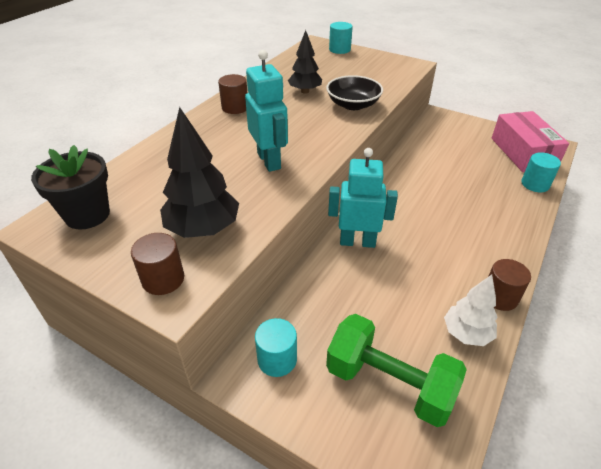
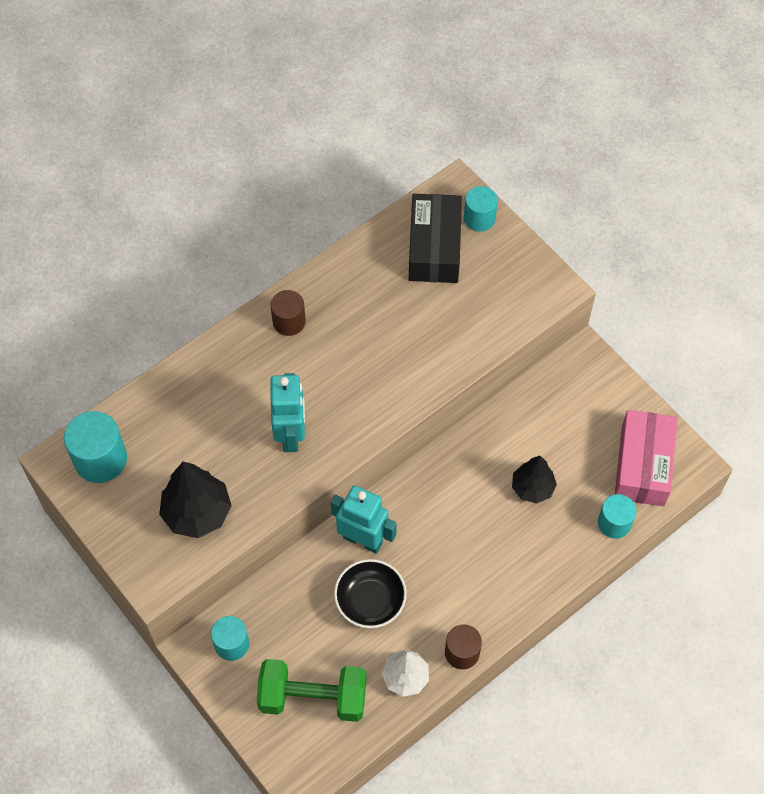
camera: 20 degrees right, 20 degrees up
black flower pot [31,145,110,230] -> turquoise cylinder [64,411,127,483]
brown cylinder [131,233,184,295] -> none
black tree [288,30,322,94] -> black tree moved to [512,456,557,504]
black bowl [326,75,383,110] -> black bowl moved to [334,559,407,628]
green dumbbell [326,314,467,427] -> green dumbbell turned 45 degrees counterclockwise [257,659,366,722]
none -> black box [409,194,462,283]

